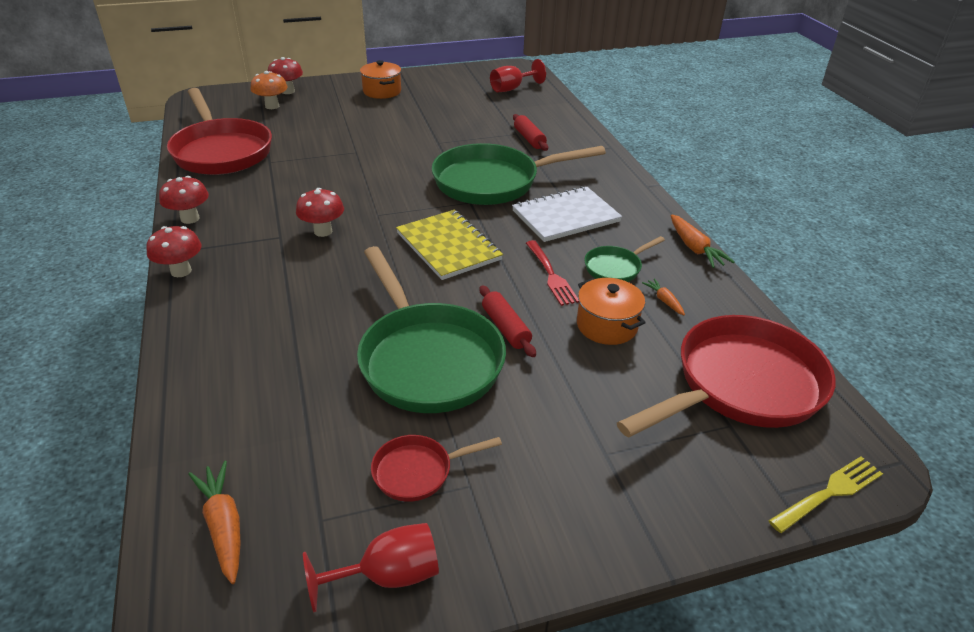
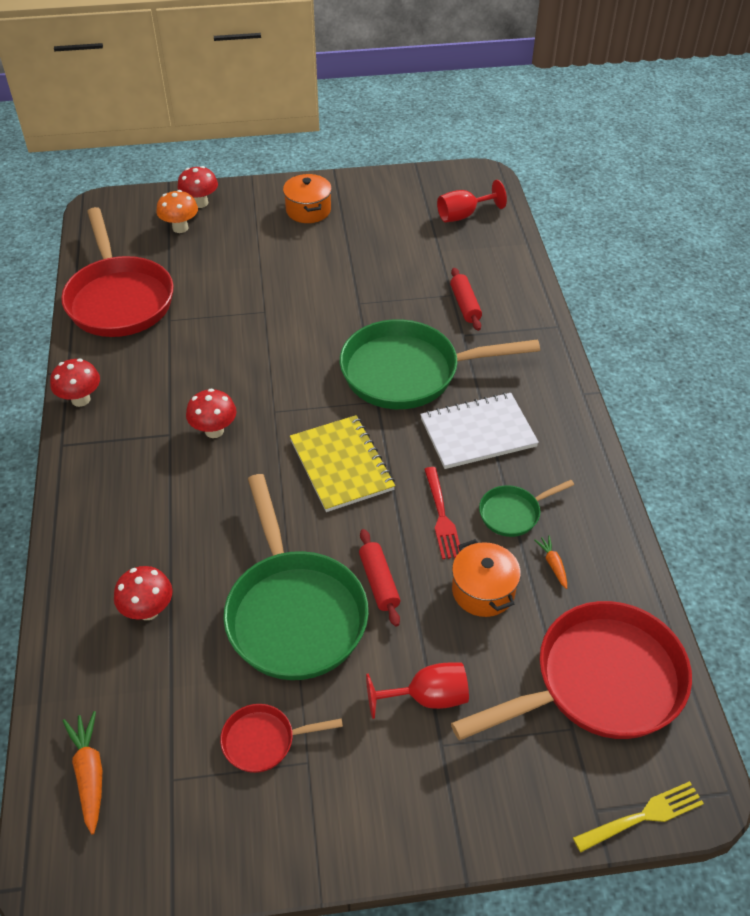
camera: 10 degrees right, 10 degrees up
red mushroom [146,226,202,277] -> red mushroom moved to [114,566,173,620]
red goblet [303,523,439,612] -> red goblet moved to [366,662,469,719]
orange carrot [671,214,735,268] -> none

